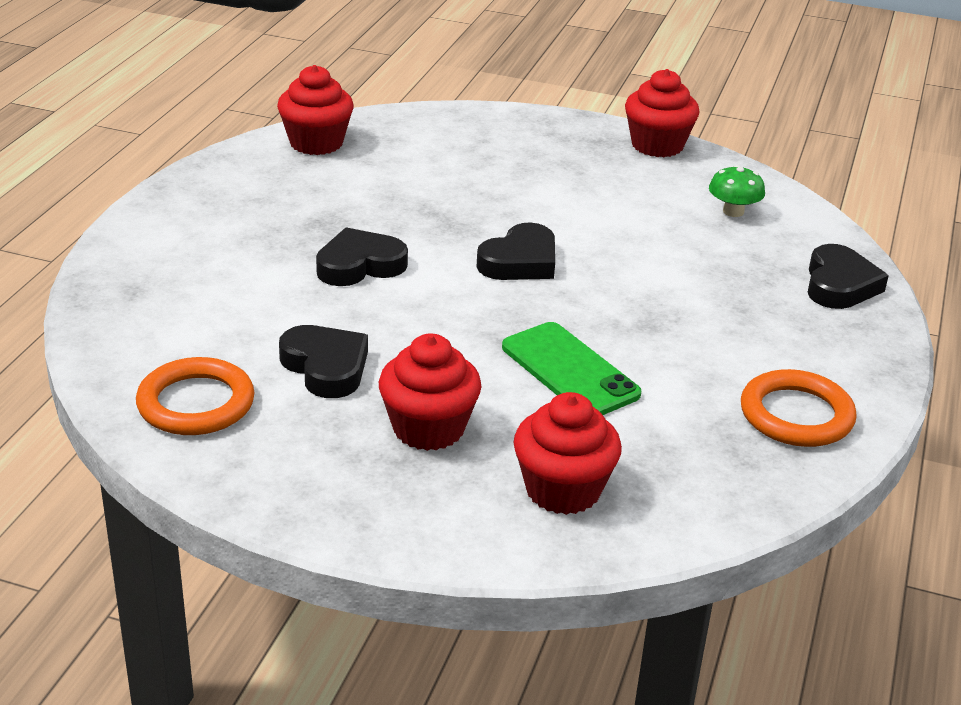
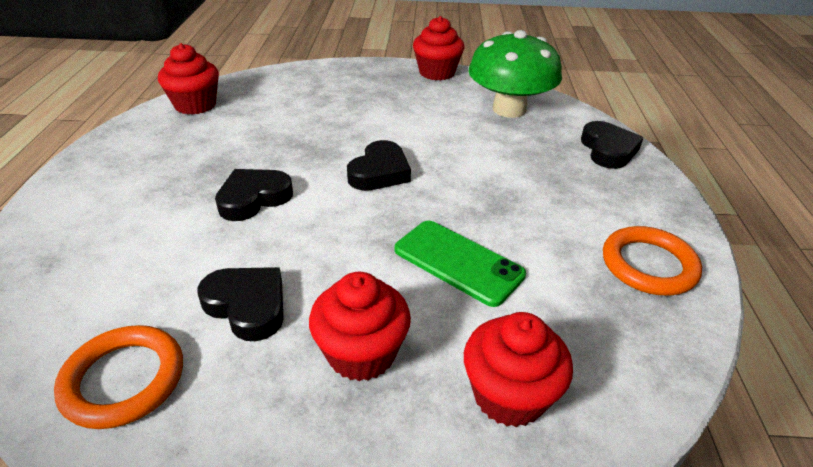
camera: 15 degrees left, 5 degrees up
green mushroom [709,165,765,217] -> green mushroom [468,30,562,118], size x2.26

